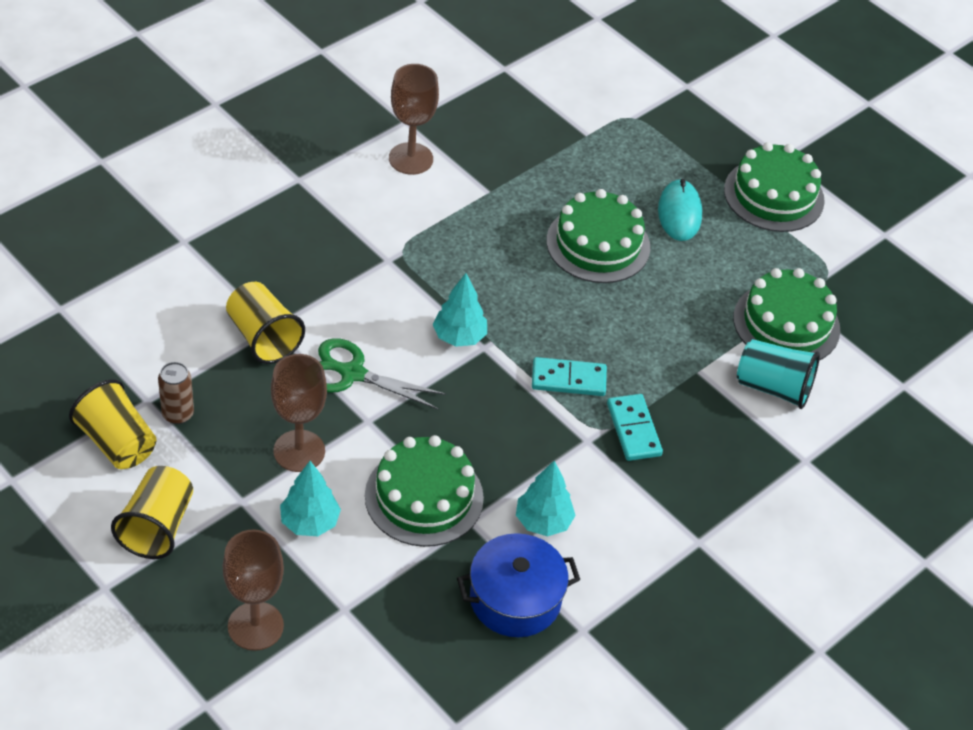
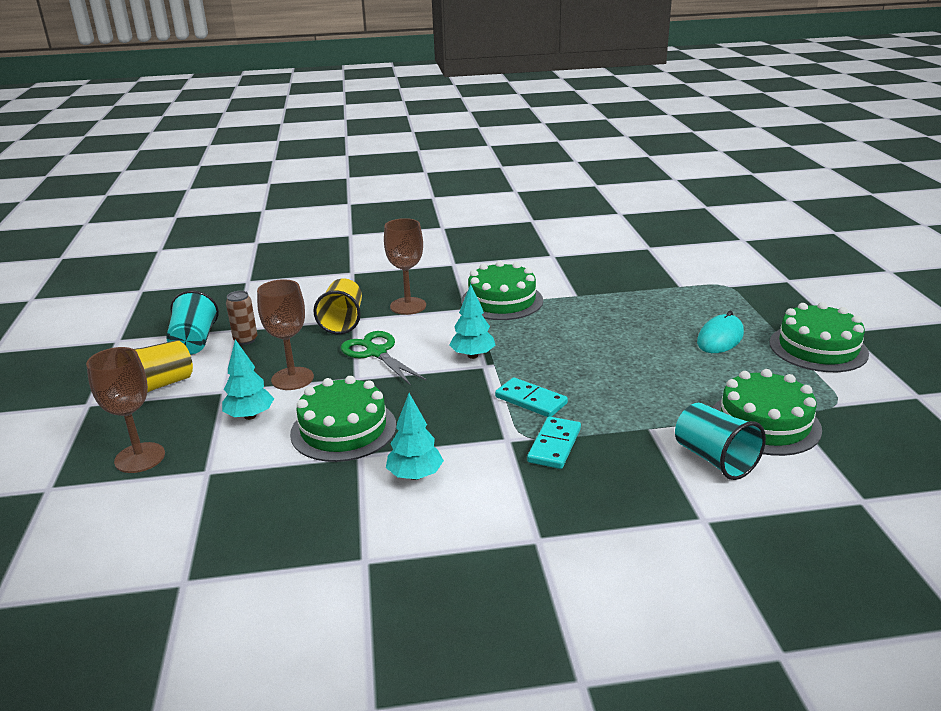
camera: 40 degrees right, 20 degrees down
yellow cup [69,379,156,469] -> turquoise cup [166,290,219,355]
brown goblet [389,64,439,175] -> brown goblet moved to [384,218,426,315]
blue pot [457,533,580,637] -> none
green cake [546,189,650,283] -> green cake moved to [461,261,543,320]

